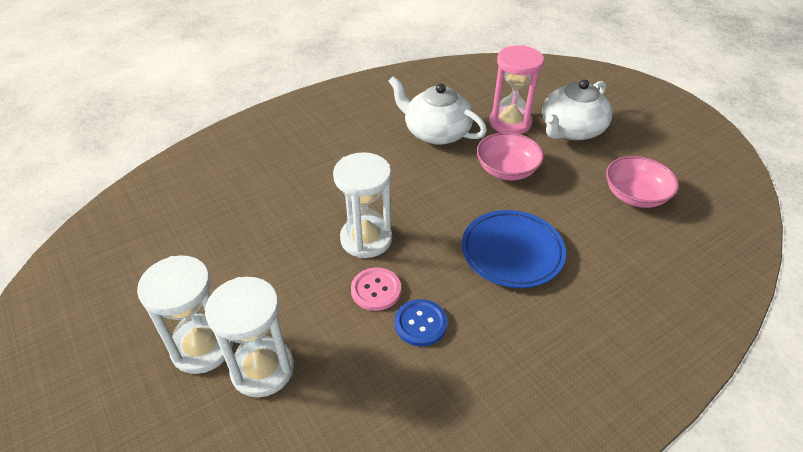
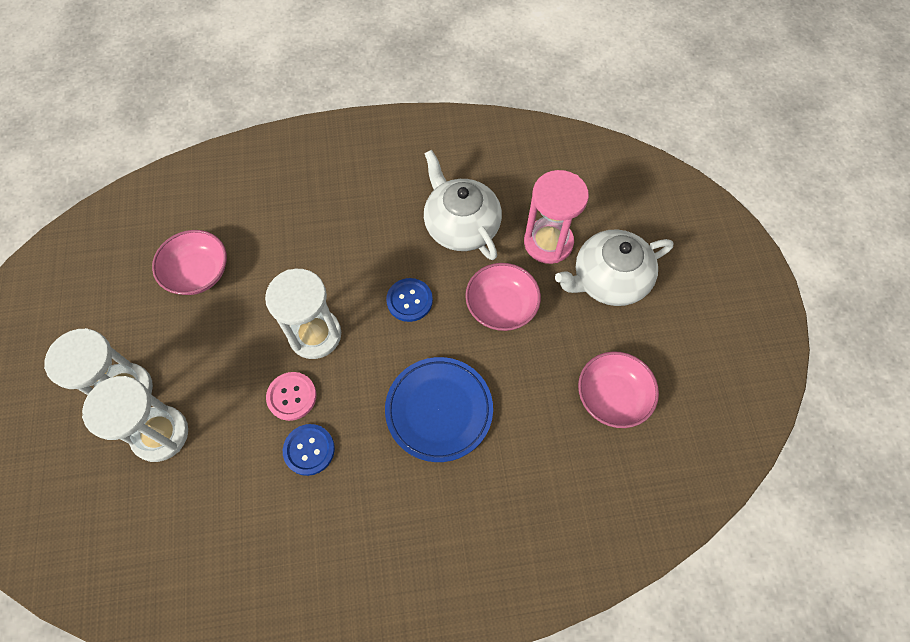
camera: 25 degrees right, 20 degrees up
none -> pink bowl [152,230,227,295]
none -> blue button [386,278,433,322]

